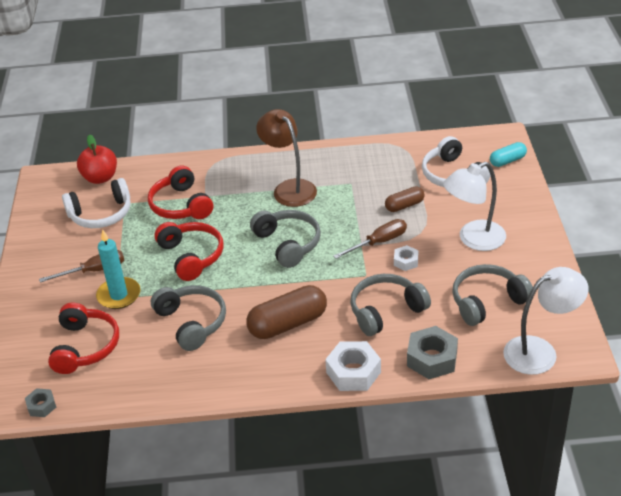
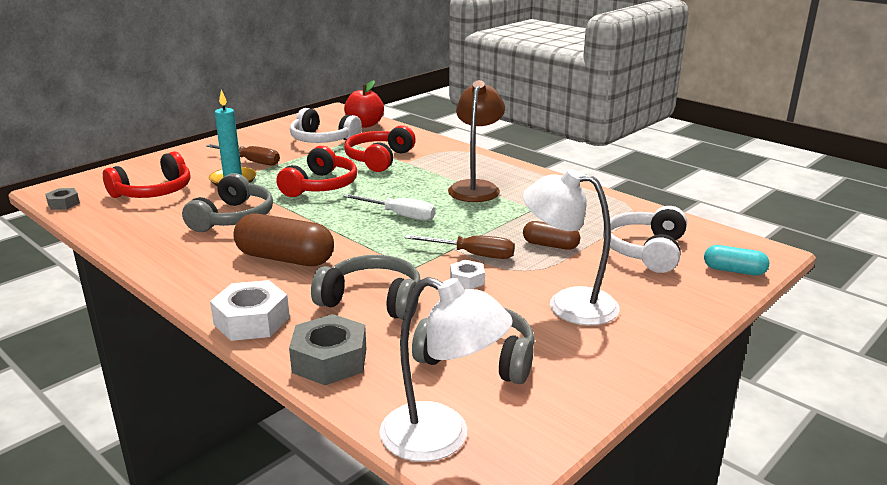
camera: 45 degrees right, 15 degrees down
grey headphones [250,210,321,268] -> white screwdriver [343,194,436,221]

